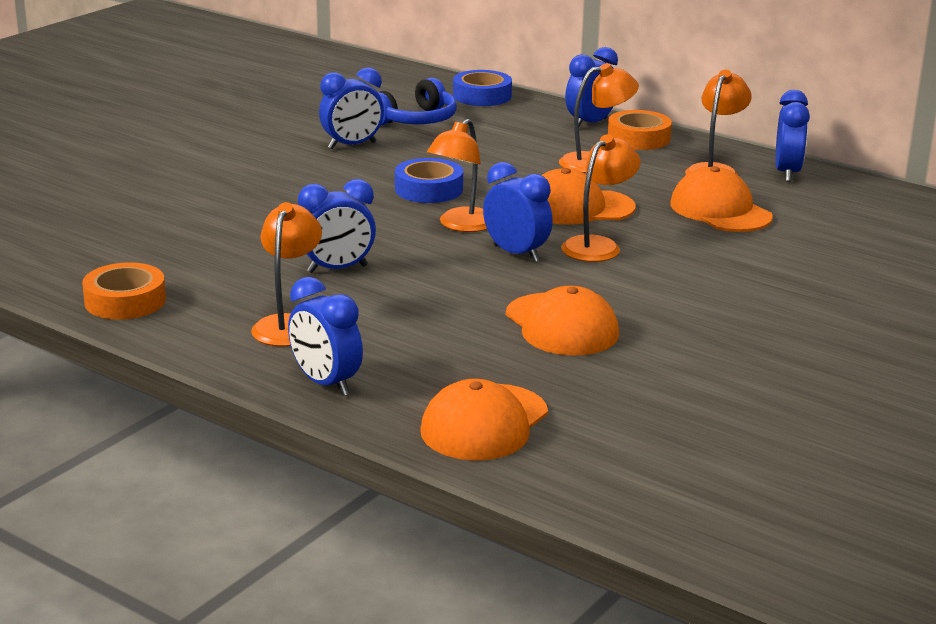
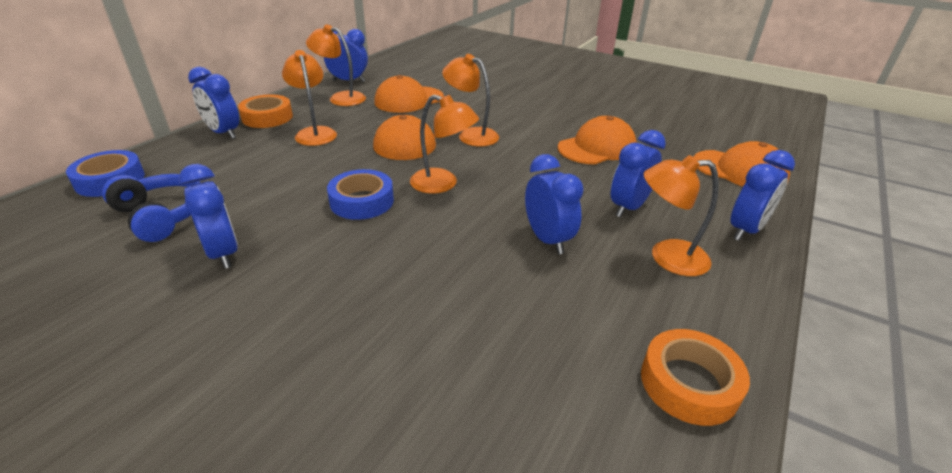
camera: 95 degrees left, 10 degrees up
blue clock [483,162,553,262] -> blue clock moved to [611,130,666,217]

